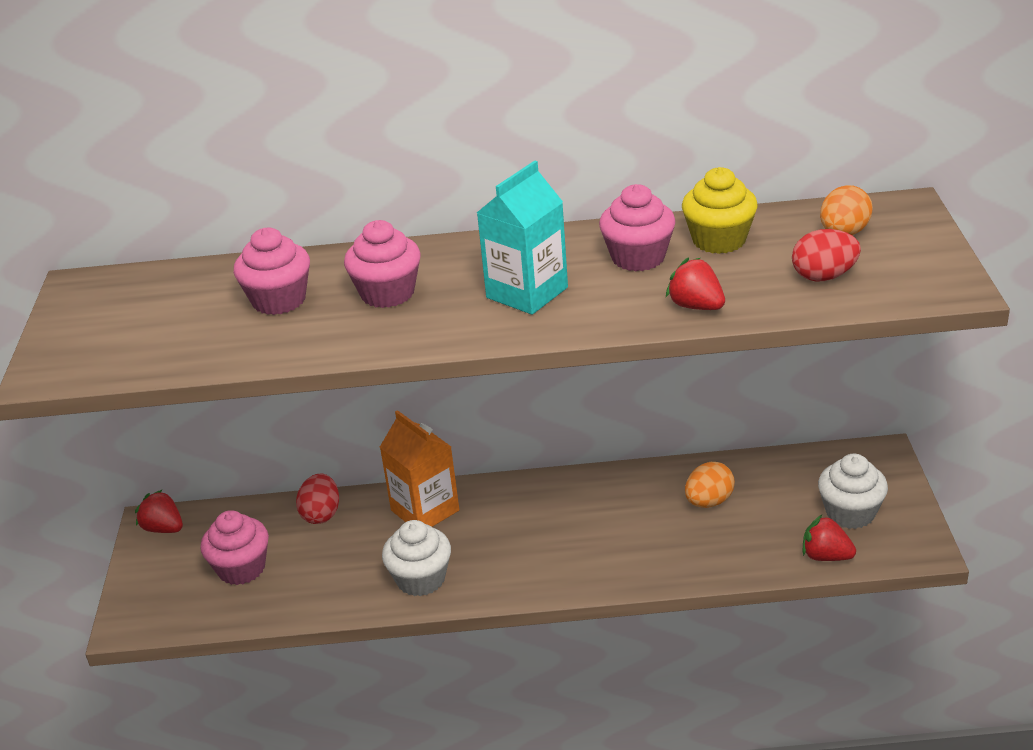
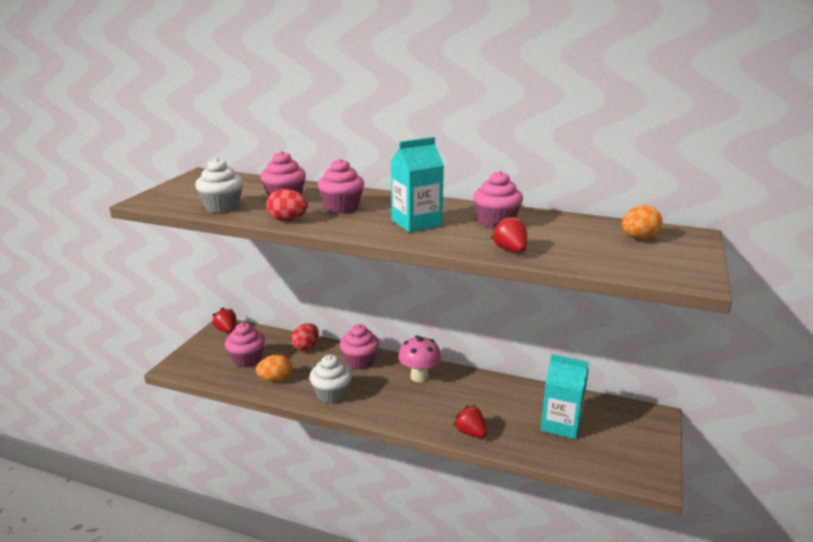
camera: 20 degrees right, 10 degrees down
orange carton [380,410,459,527] -> pink cupcake [340,324,379,369]
yellow cupcake [682,167,758,254] -> none
orange egg [685,462,735,508] -> orange egg moved to [256,355,292,382]
red egg [792,229,861,281] -> red egg moved to [266,189,308,221]
red strawberry [803,515,856,561] -> red strawberry moved to [453,405,487,438]
white cupcake [818,454,888,529] -> white cupcake moved to [195,158,243,213]
none -> pink mushroom [398,335,441,382]
none -> turquoise carton [541,354,589,439]

